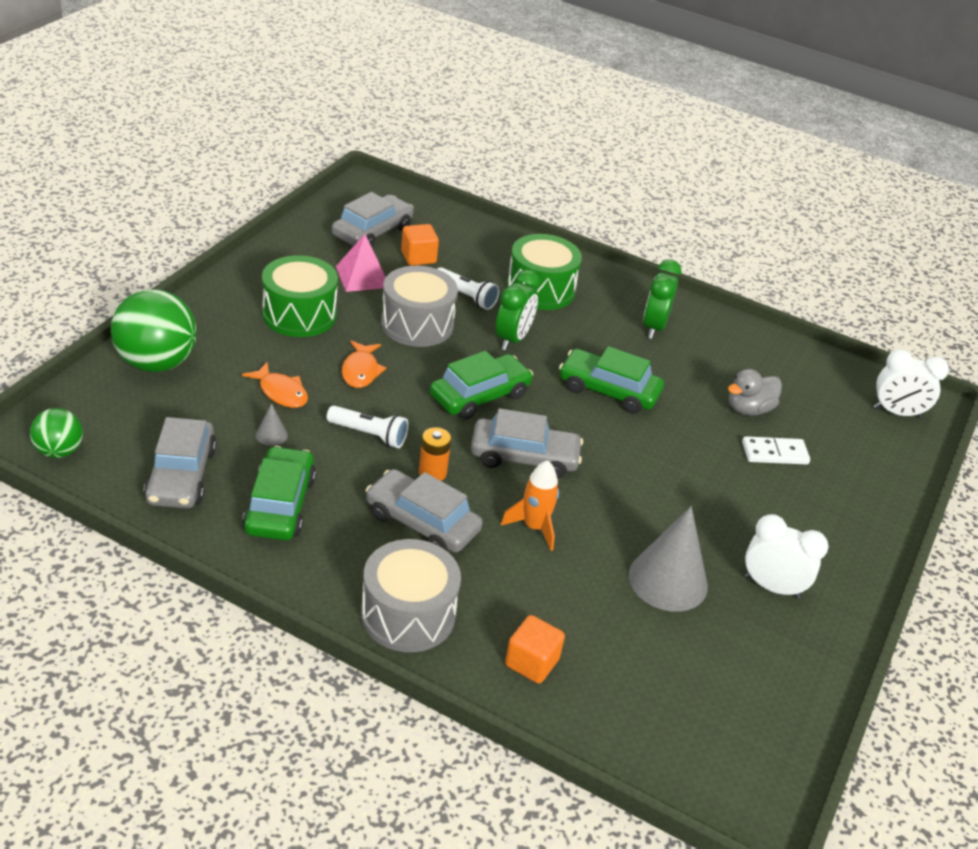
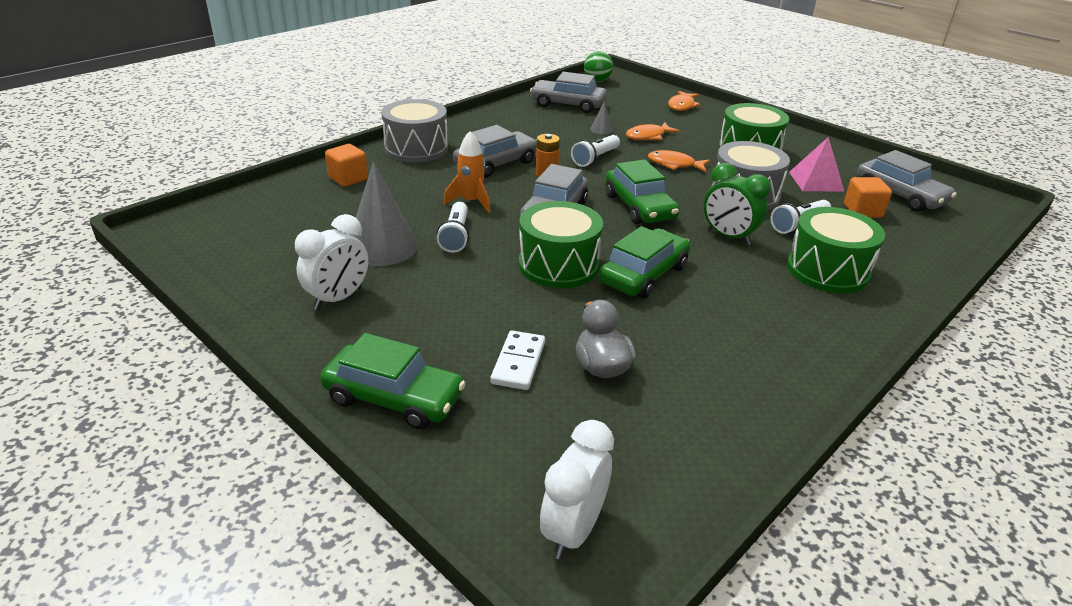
camera: 110 degrees right, 5 degrees down
green ball [111,289,197,372] -> orange fish [668,91,701,111]
green car [242,446,316,540] -> green car moved to [320,333,466,429]
green clock [643,259,682,339] -> none
none -> white flashlight [436,202,469,253]
none -> green drum [519,201,603,288]

